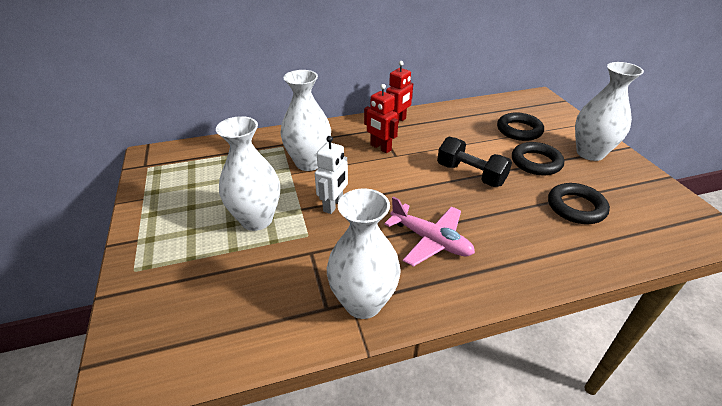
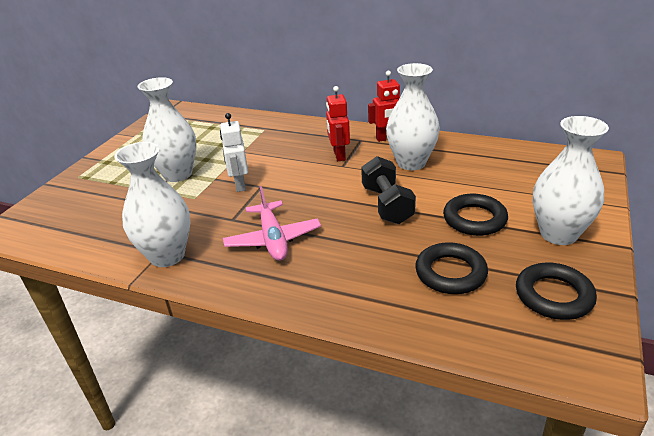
camera: 40 degrees right, 5 degrees down
white vase [280,70,331,171] -> white vase moved to [386,63,440,170]
white robot [315,136,348,214] -> white robot turned 105 degrees clockwise [220,113,248,192]
black ring [497,112,544,141] -> black ring moved to [516,263,597,320]

